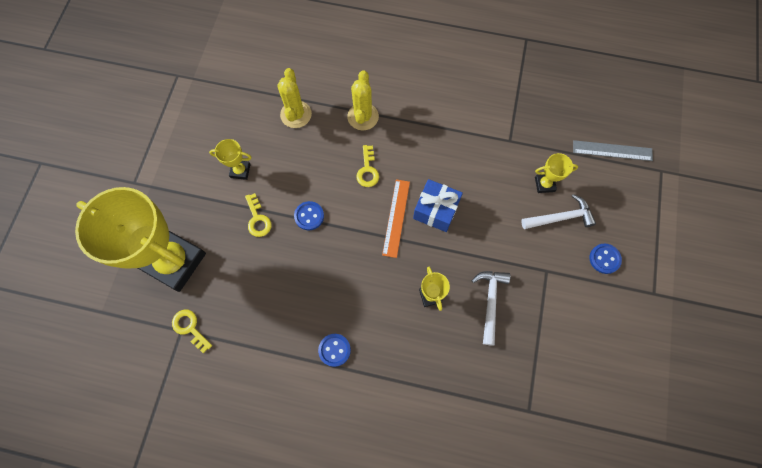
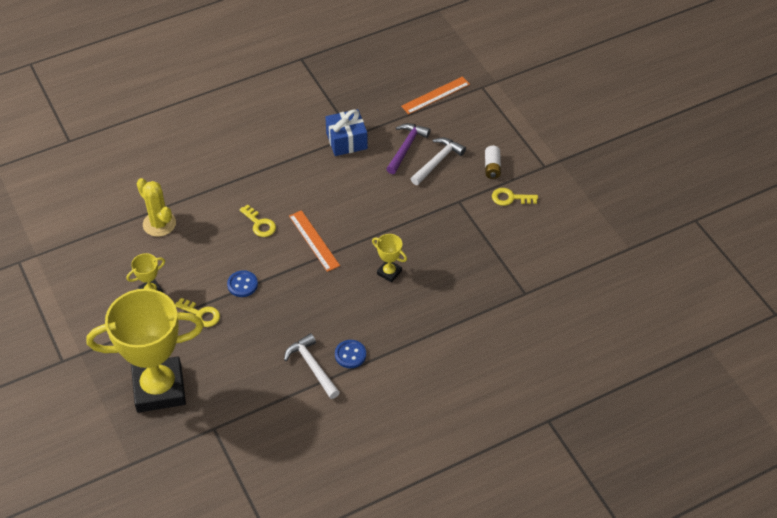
camera: 40 degrees left, 20 degrees down
yellow key [172,309,212,353] -> yellow key moved to [492,188,538,206]
yellow cactus [347,70,379,130] -> none
blue gift [413,179,463,232] -> blue gift moved to [325,109,368,156]
white hammer [472,271,510,346] -> white hammer moved to [284,333,340,399]
yellow trophy [535,153,578,193] -> purple hammer [386,123,431,174]
grey ruler [573,140,653,161] -> orange ruler [401,76,470,114]
blue button [590,244,622,274] -> white battery [485,146,501,179]

